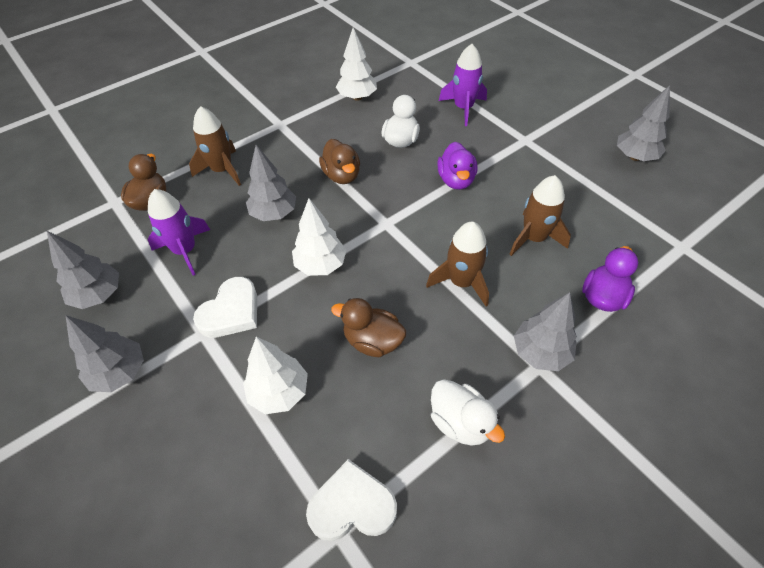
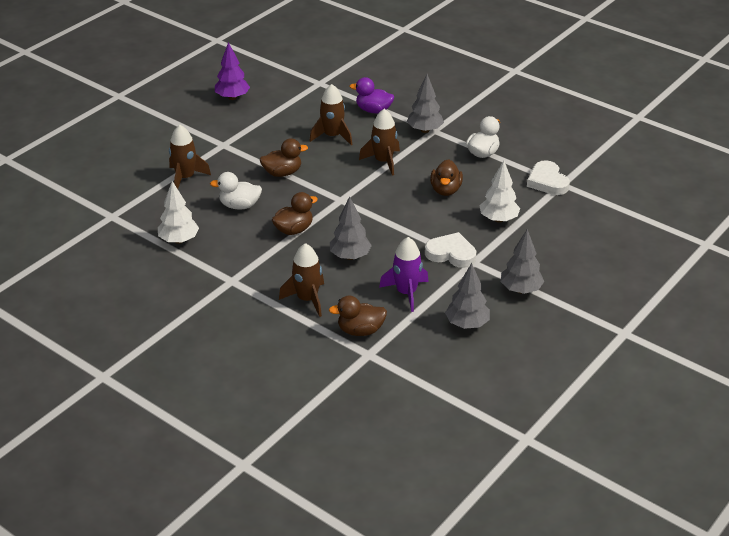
camera: 105 degrees left, 15 degrees down
white tree [292,198,346,276] -> none
purple duck [437,142,478,190] -> brown duck [260,138,308,177]
purple rocket [439,44,487,126] -> brown rocket [169,125,211,189]
grey tree [617,85,670,161] -> purple tree [215,42,250,100]

